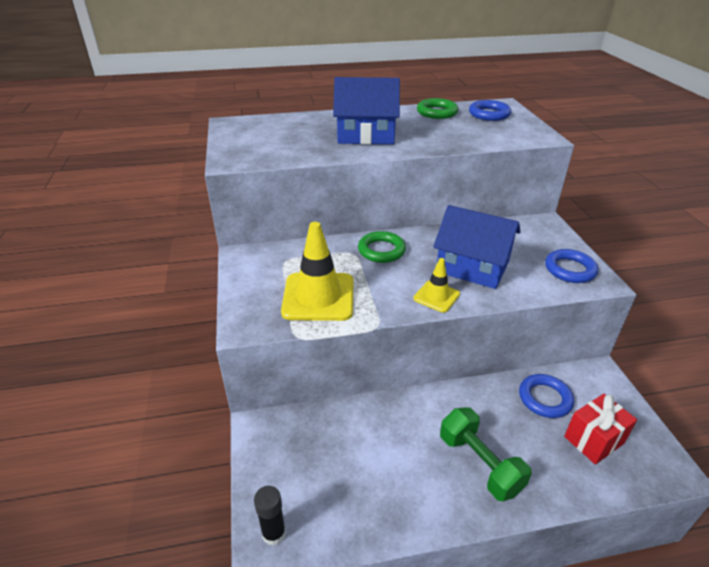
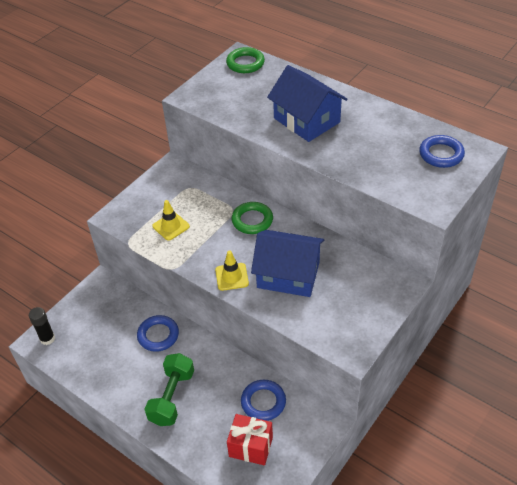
camera: 50 degrees right, 10 degrees up
yellow traffic cone [281,222,353,321] -> yellow traffic cone [152,200,190,241], size x0.54
green ring [417,98,458,119] -> green ring moved to [226,47,265,73]
blue house [433,205,521,289] -> blue house turned 60 degrees counterclockwise [251,230,324,297]
blue ring [545,249,598,283] -> blue ring moved to [137,315,179,352]

